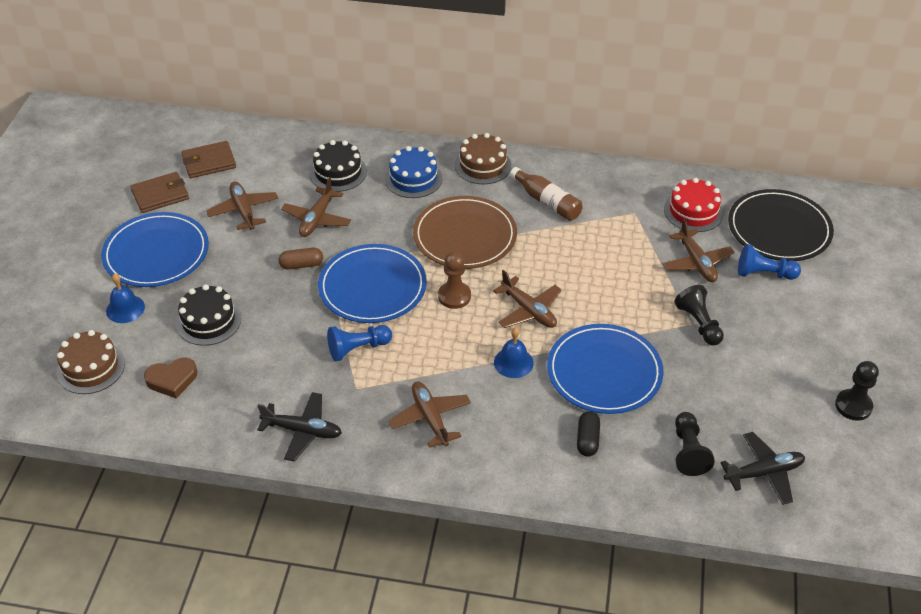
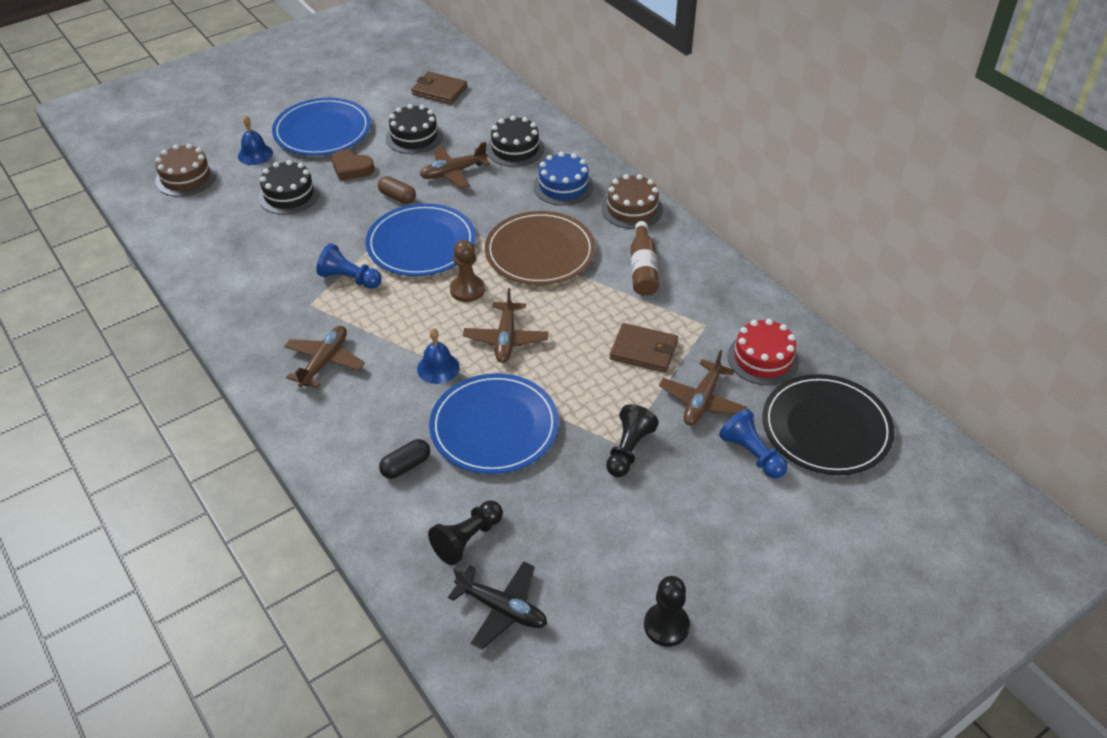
camera: 45 degrees right, 0 degrees up
brown wallet [130,172,189,213] -> brown wallet moved to [610,323,678,373]
brown heart [144,357,197,398] -> brown heart moved to [332,149,374,181]
brown plane [206,181,278,230] -> black cake [386,104,443,154]
black plane [257,392,342,462] -> none

